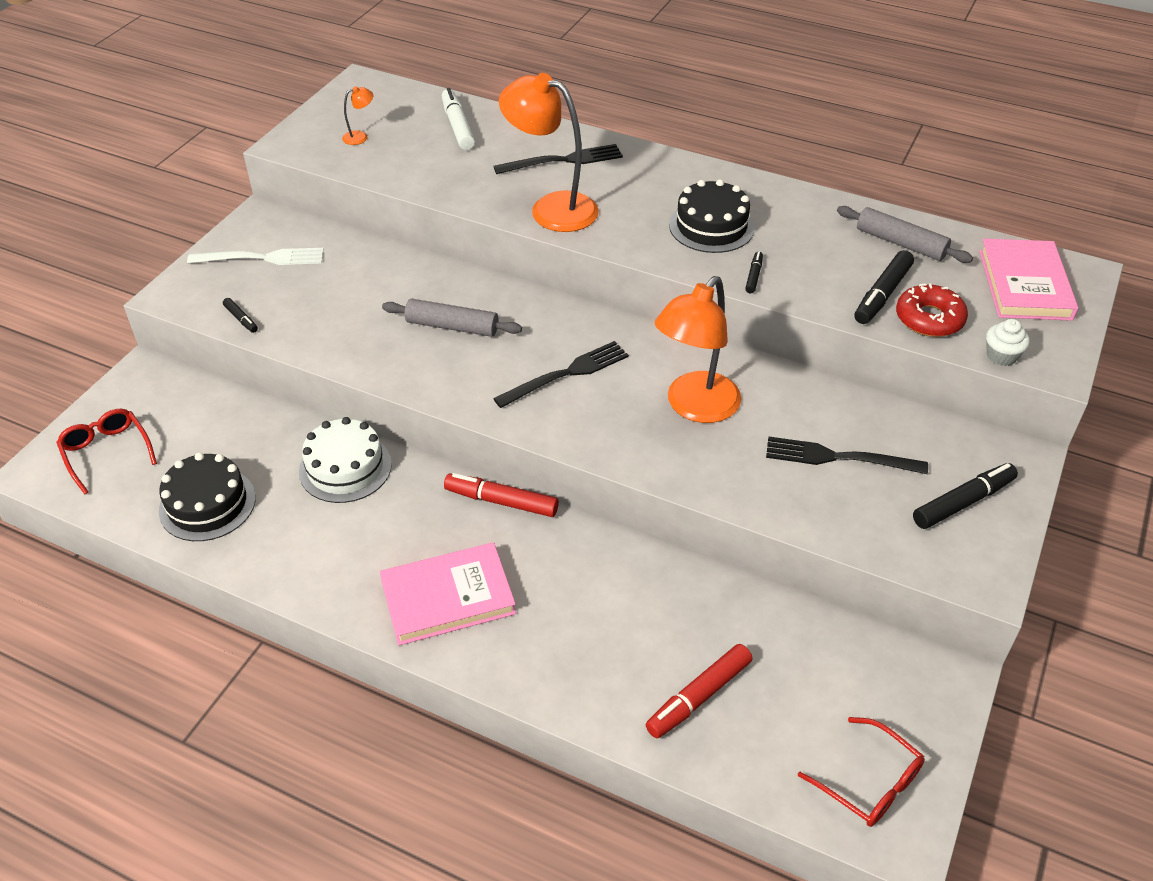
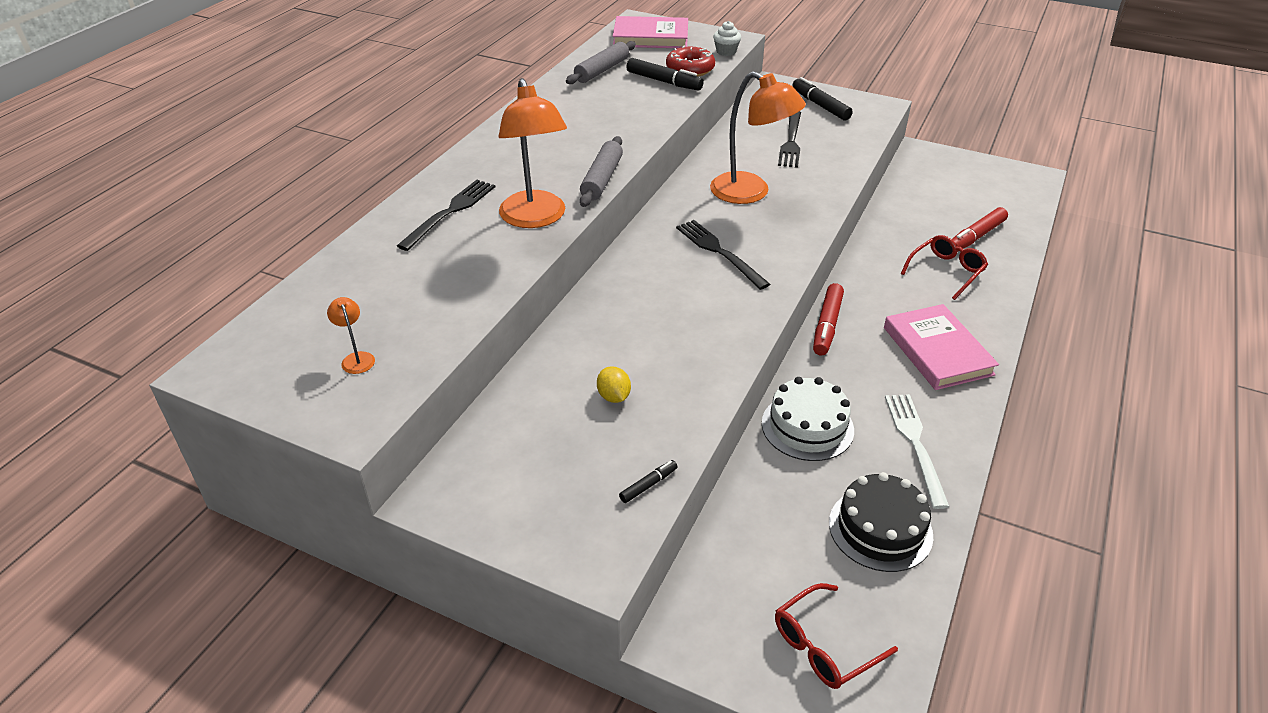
camera: 90 degrees left, 5 degrees down
white fork [187,248,324,265] -> white fork moved to [885,394,950,509]
grey rolling pin [382,299,522,337] -> grey rolling pin moved to [580,136,623,207]
white marker [442,88,475,150] -> none
black fork [493,144,623,174] -> black fork turned 45 degrees clockwise [397,180,495,251]
orange lamp [499,73,599,232] -> orange lamp turned 45 degrees counterclockwise [499,78,567,228]
red marker [645,644,752,738] -> red marker turned 90 degrees clockwise [952,207,1008,252]
black cake [669,179,755,253] -> none
black marker [745,252,763,293] -> none
red glasses [798,717,925,827] -> red glasses moved to [901,235,988,300]
none -> yellow lemon [597,366,631,403]

